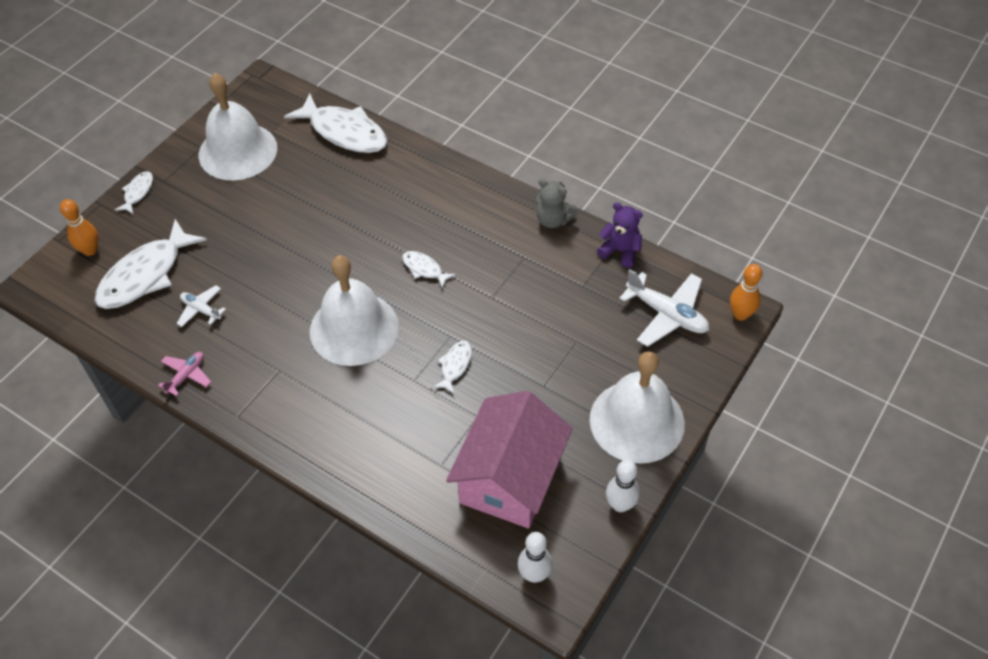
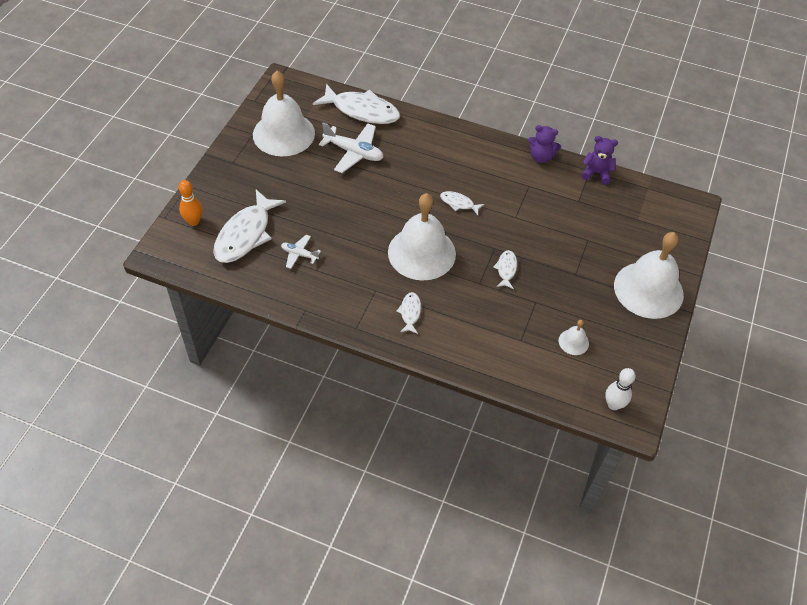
camera: 15 degrees left, 0 degrees up
white fish [115,172,153,214] -> white fish moved to [396,292,421,334]
pink plane [158,352,211,396] -> none
pink house [446,391,573,528] -> white bell [559,320,589,355]
grey teddy bear [536,179,578,228] -> purple teddy bear [528,125,561,163]
white bowling pin [606,460,640,512] -> none
white plane [619,269,709,347] -> white plane moved to [319,123,384,173]
orange bowling pin [730,264,763,320] -> none

